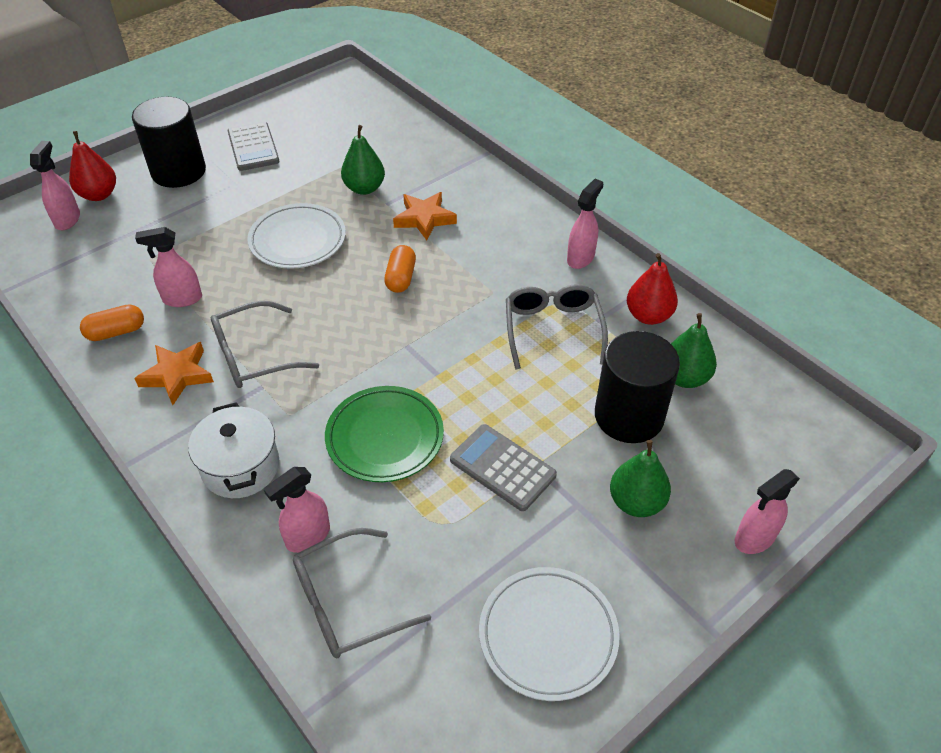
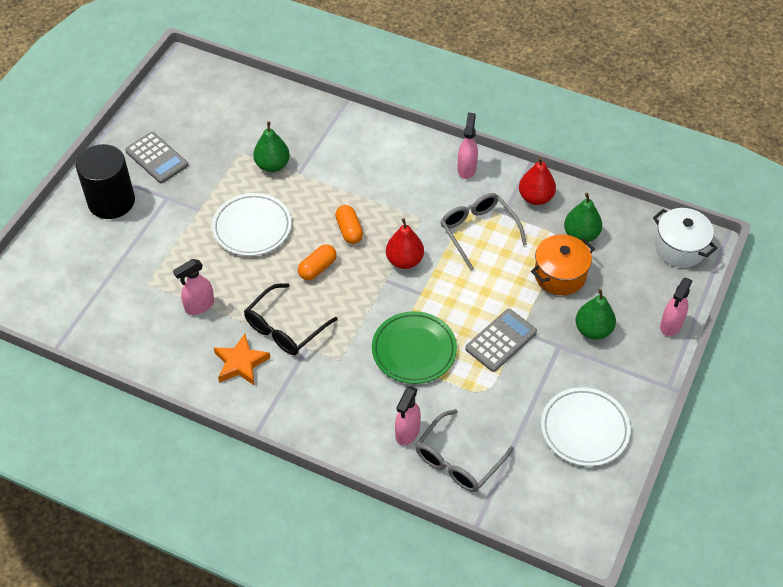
camera: 25 degrees left, 5 degrees up
pink spray bottle [30,141,80,230] -> none
red pear [69,131,116,201] -> red pear moved to [386,218,424,269]
orange capsule [80,304,144,341] -> orange capsule moved to [298,244,337,280]
white pot [188,402,279,498] -> white pot moved to [653,208,718,268]
grey glasses [211,301,319,388] -> black glasses [244,283,338,355]
orange star [393,192,457,240] -> none
grey calculator [450,424,557,511] -> grey calculator turned 120 degrees clockwise [465,309,537,372]
black cylinder [595,331,680,443] -> orange pot [531,234,595,295]

